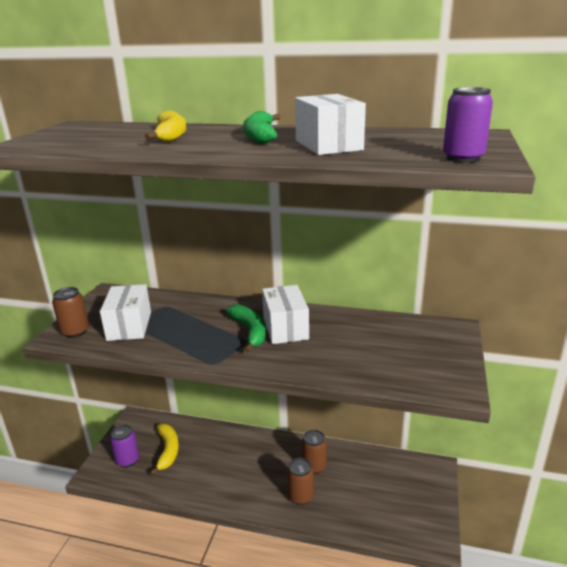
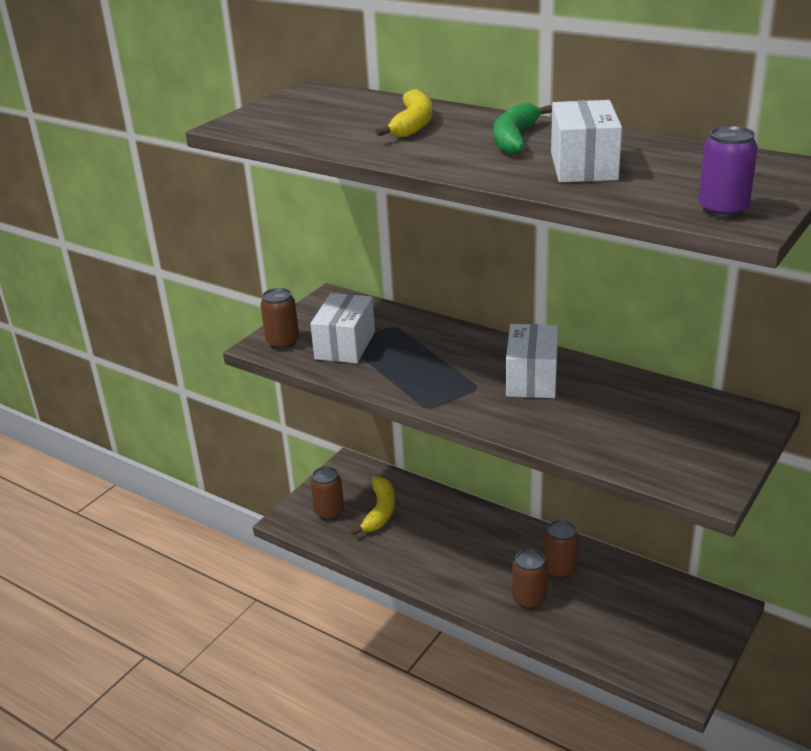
camera: 20 degrees right, 5 degrees up
purple can [110,424,139,468] -> brown can [310,467,344,520]
green banana [226,304,266,352] -> none

